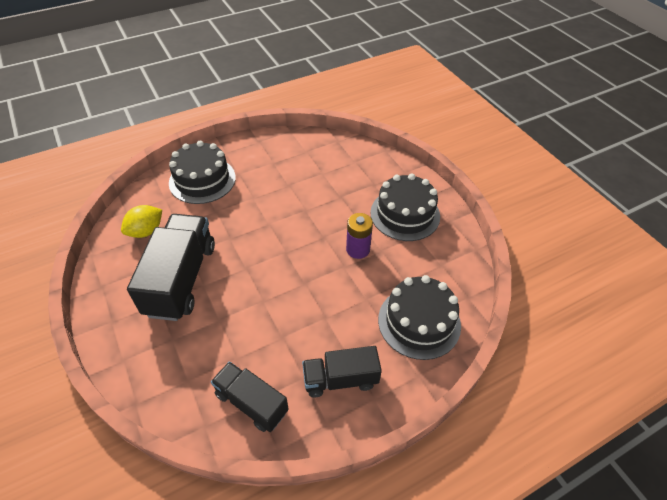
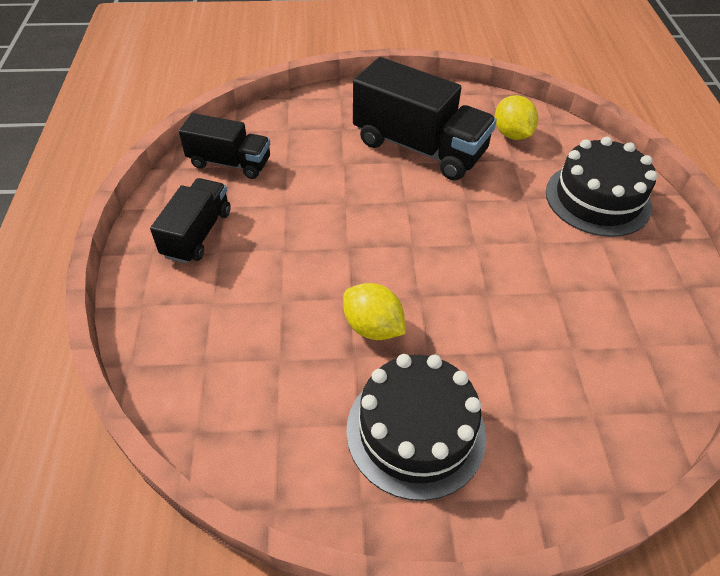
camera: 115 degrees right, 0 degrees up
black truck [211,361,288,432] -> black truck turned 45 degrees clockwise [179,113,270,179]
purple battery [346,213,373,259] -> yellow lemon [343,283,406,340]
black cake [378,275,461,360] -> none

